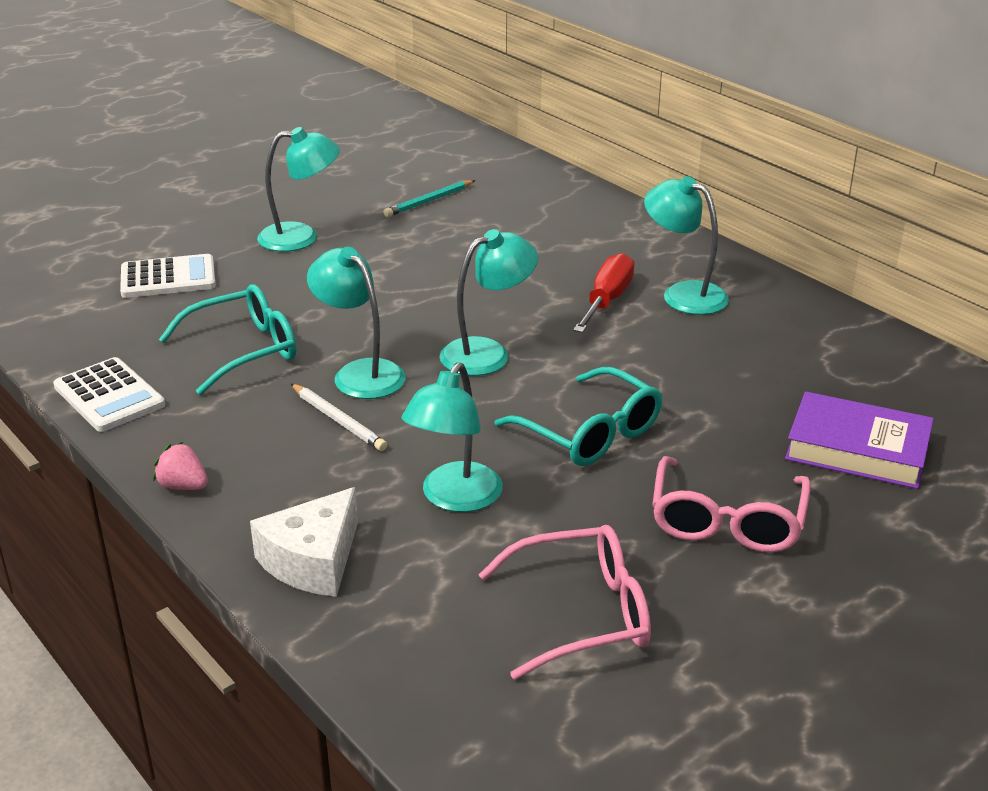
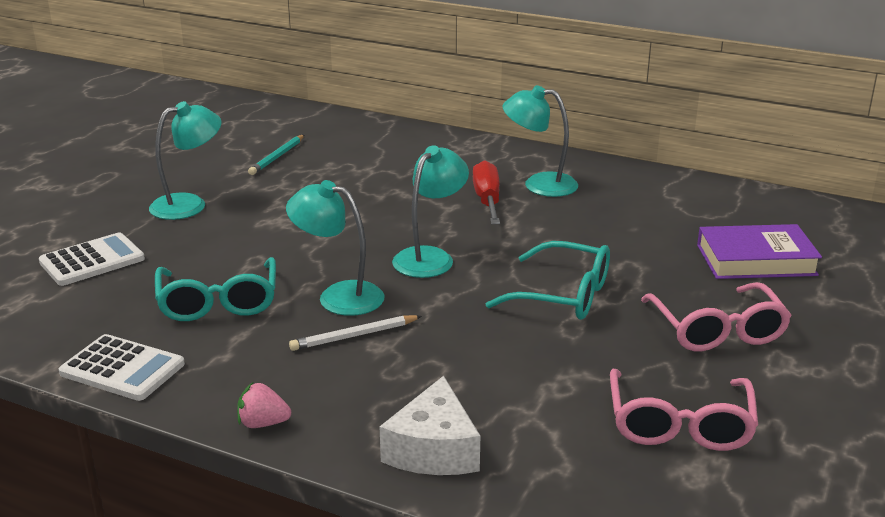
camera: 25 degrees left, 5 degrees down
turquoise glasses [159,284,296,395] -> turquoise glasses turned 135 degrees clockwise [155,257,276,321]
white pencil [291,384,387,451] -> white pencil turned 135 degrees clockwise [289,315,422,351]
turquoise lamp [401,363,503,512] -> none
pink glasses [479,525,651,680] -> pink glasses turned 135 degrees clockwise [610,369,758,451]

